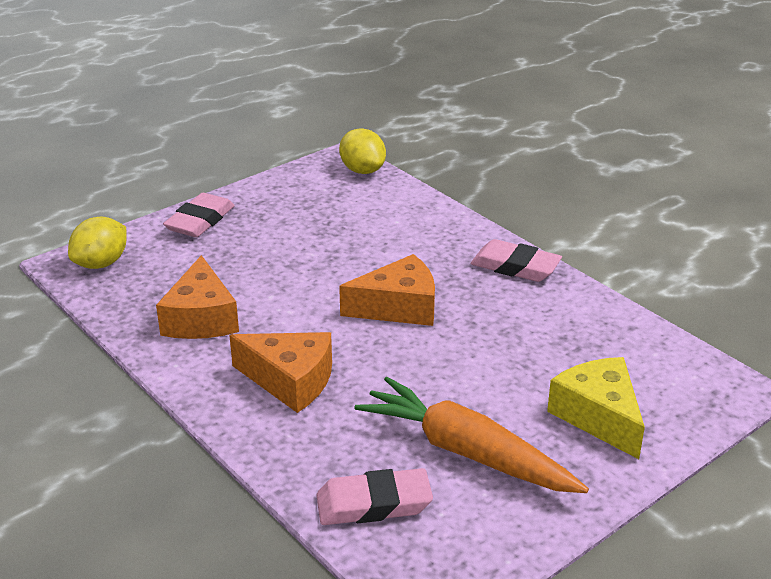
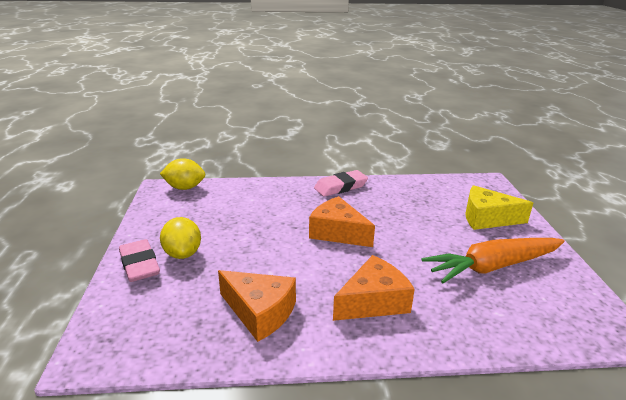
camera: 55 degrees left, 5 degrees down
yellow lemon [68,217,127,269] -> yellow lemon moved to [160,217,201,259]
pink eraser [316,468,433,525] -> none
orange cheese [339,254,435,326] -> orange cheese turned 75 degrees counterclockwise [309,196,375,247]

